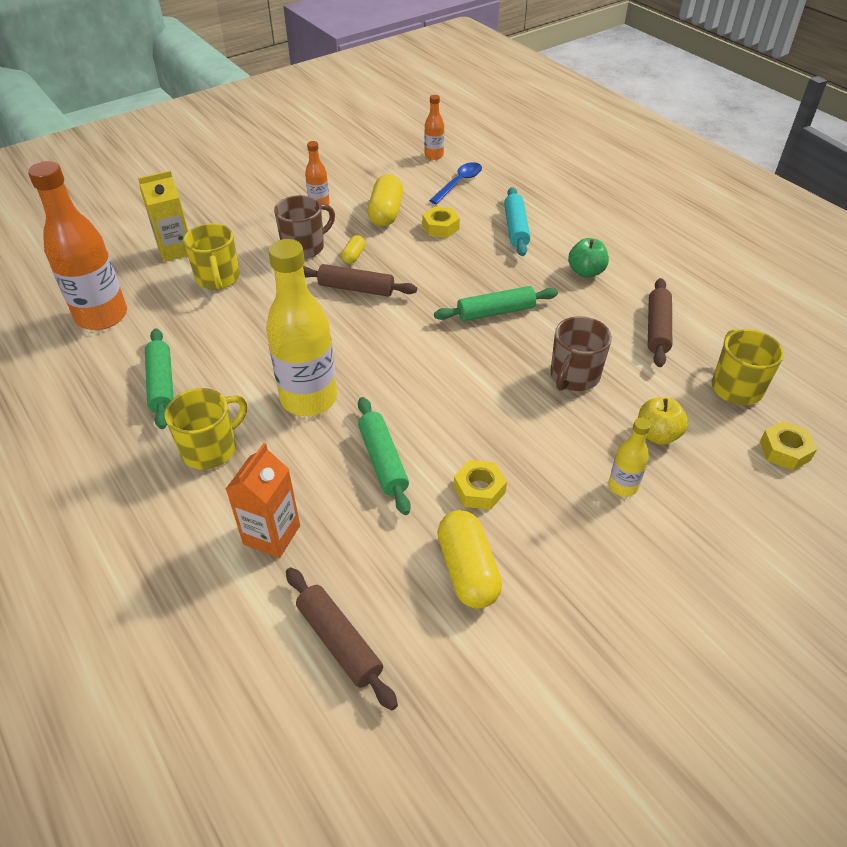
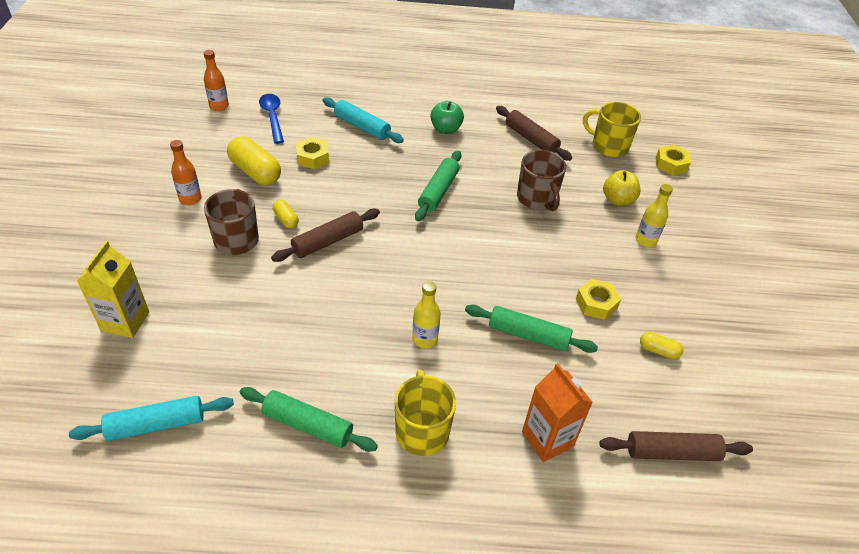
camera: 55 degrees left, 0 degrees up
orange bottle [28,161,127,330] -> turquoise rolling pin [69,396,234,441]
yellow mug [183,223,240,290] -> none
yellow bottle [266,239,337,416] -> yellow bottle [412,281,441,348], size x0.47
yellow capsule [437,510,502,609] -> yellow capsule [640,332,683,359], size x0.51

